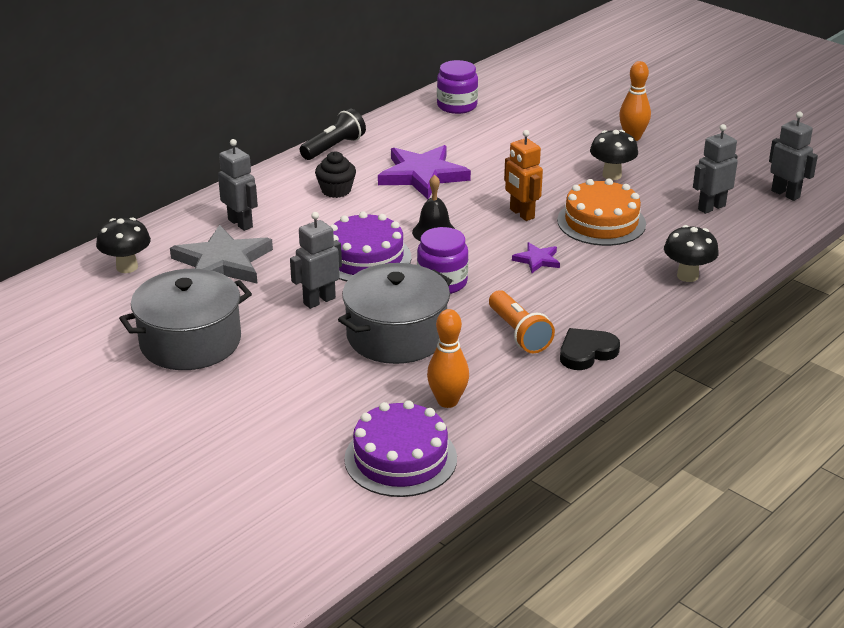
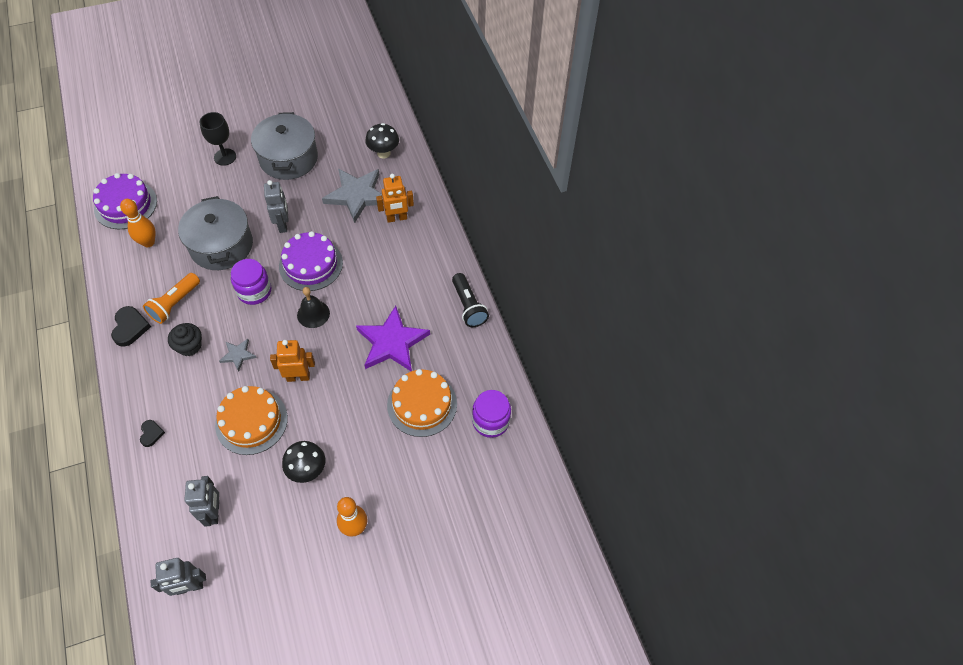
camera: 115 degrees right, 25 degrees up
grey robot [218,139,258,231] -> orange robot [376,174,414,223]
black cupcake [315,151,356,198] -> black cupcake moved to [168,323,202,356]
orange flashlight [489,290,555,353] -> orange flashlight turned 60 degrees counterclockwise [143,273,200,324]
purple star [512,242,560,273] -> grey star [219,339,257,372]
black mushroom [664,225,719,282] -> black heart [140,420,165,447]
none -> black goblet [199,112,236,166]
none -> orange cake [387,369,457,437]

